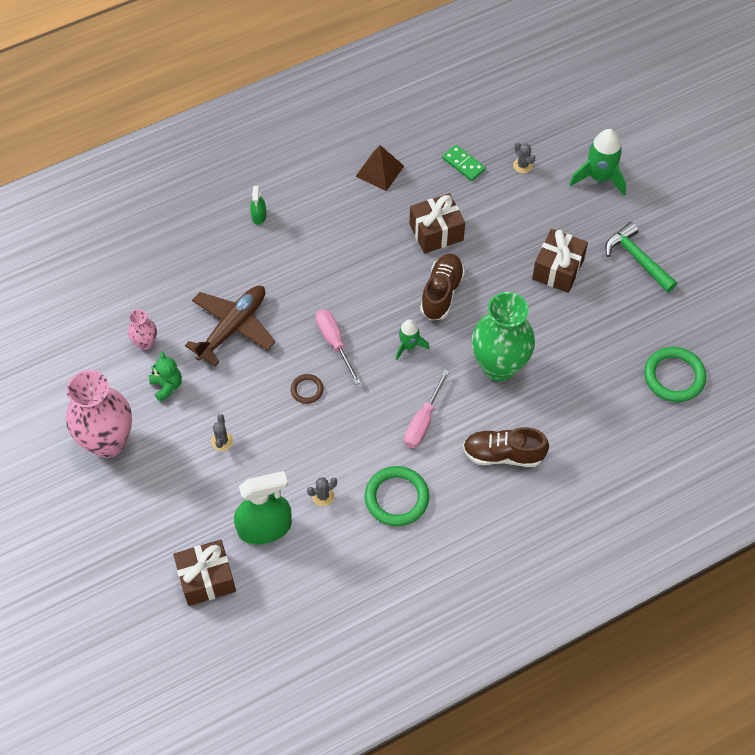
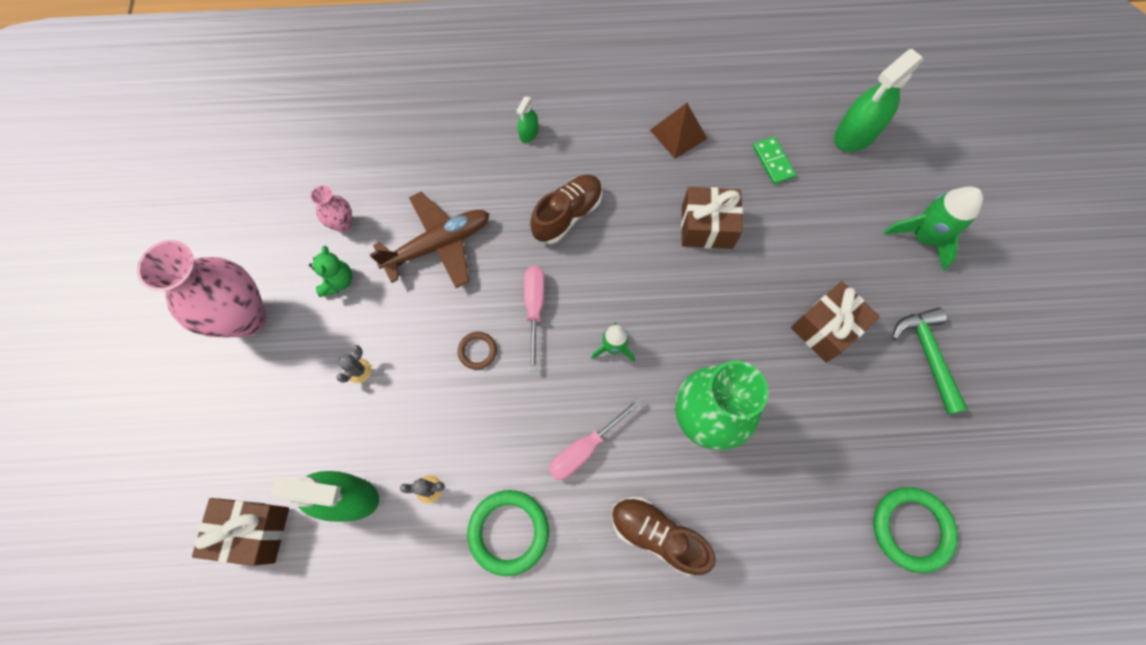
camera: 25 degrees right, 10 degrees up
brown shoe [420,254,465,321] -> brown shoe moved to [530,175,602,244]
grey cactus [513,142,536,173] -> none
none -> green spray bottle [834,49,924,152]

